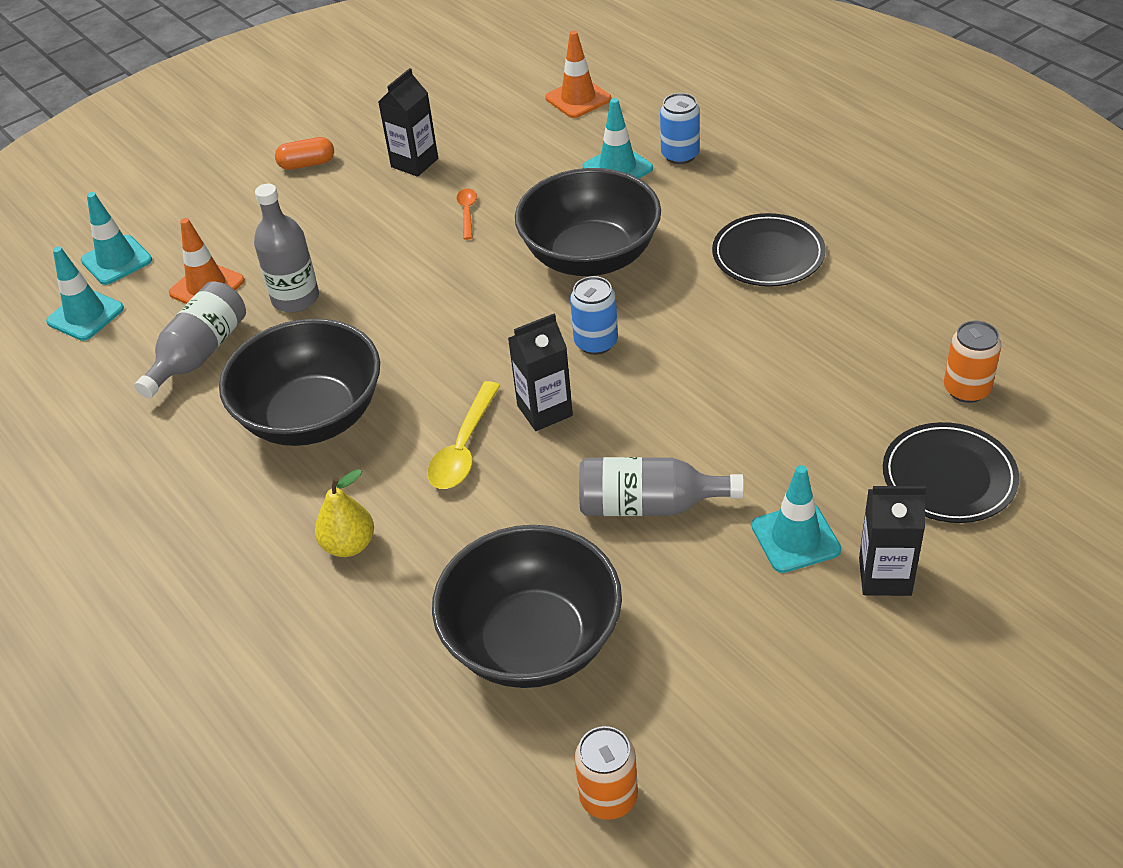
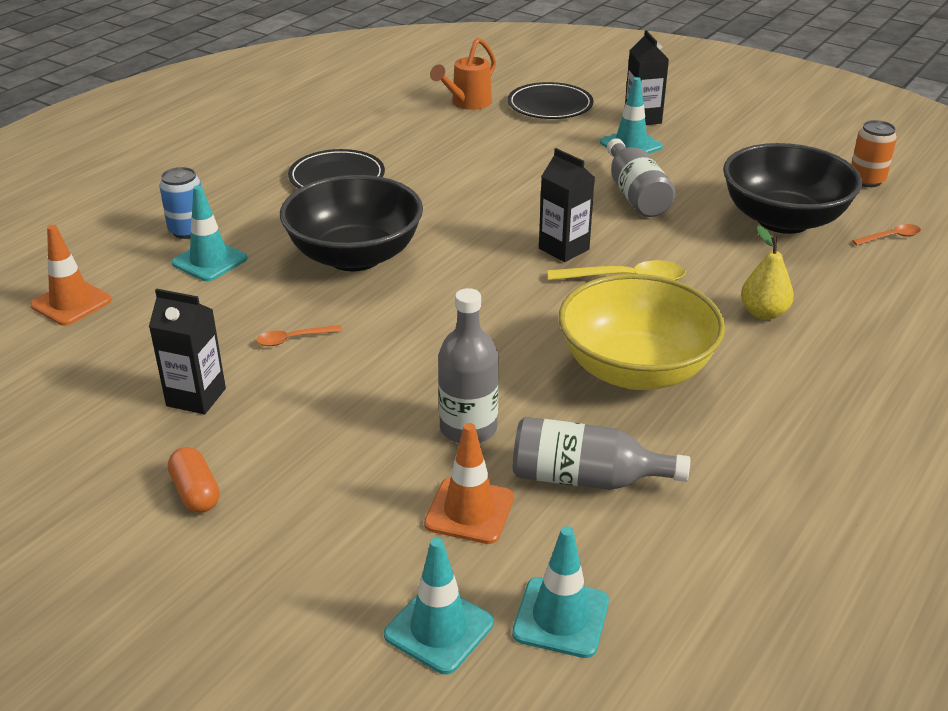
camera: 110 degrees left, 10 degrees down
black bowl [219,318,380,446] -> yellow bowl [559,274,725,390]
blue can [570,276,618,355] -> none
orange can [944,320,1001,403] -> orange watering can [430,38,496,110]
none -> orange spoon [852,224,921,245]

